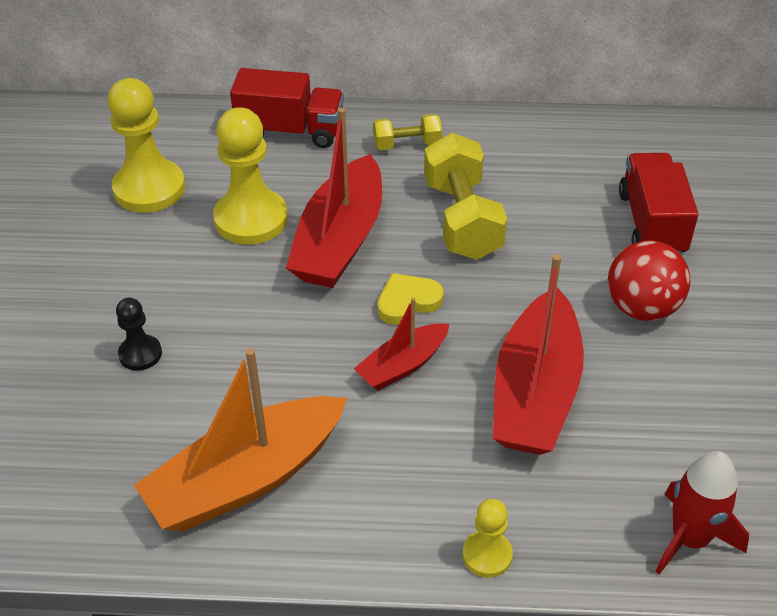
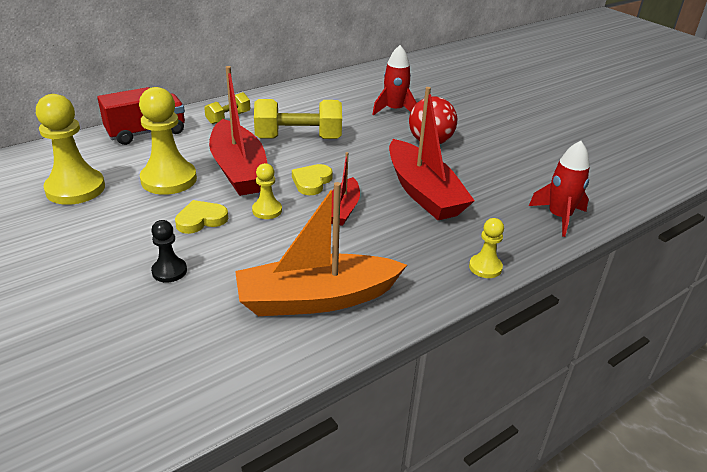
camera: 40 degrees left, 10 degrees down
orange boat [134,348,347,531] -> orange boat turned 60 degrees clockwise [235,182,407,316]
yellow dumbbell [424,133,507,260] -> yellow dumbbell turned 45 degrees counterclockwise [254,99,342,139]
red truck [619,153,698,255] -> red rocket [372,45,417,116]
none -> yellow heart [175,200,228,234]
none -> yellow pawn [252,163,282,219]

